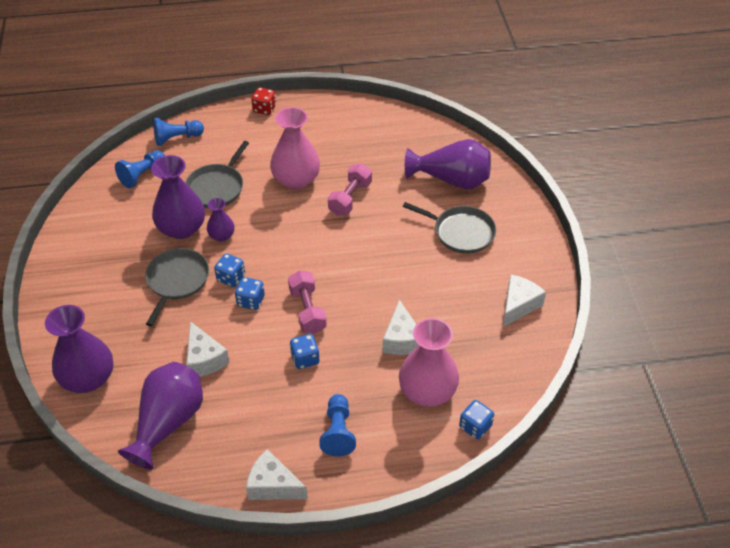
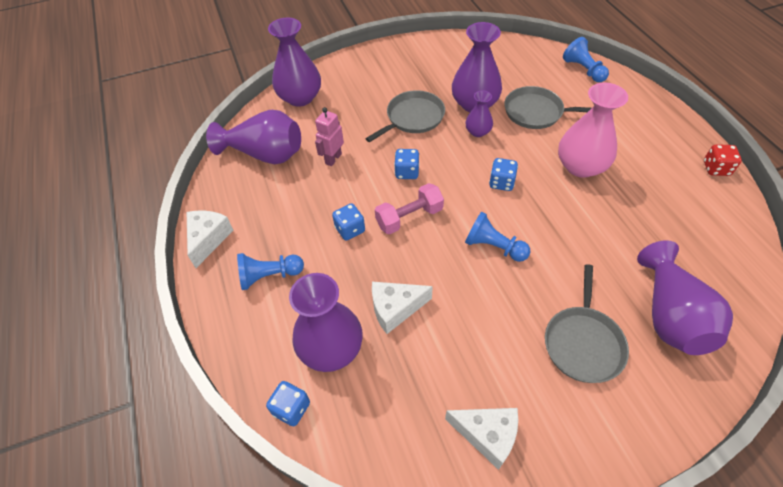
camera: 80 degrees right, 5 degrees up
blue pawn [115,150,165,188] -> blue pawn moved to [465,212,530,262]
grey pan [145,248,209,326] -> grey pan turned 45 degrees counterclockwise [365,90,445,142]
white cheese [186,321,230,377] -> pink robot [315,107,344,166]
blue dice [214,253,245,287] -> blue dice moved to [489,158,518,191]
red dice [251,87,276,115] -> red dice moved to [704,144,742,176]
pink dumbbell [328,163,372,216] -> none
pink vase [399,318,459,407] -> purple vase [289,273,363,372]

